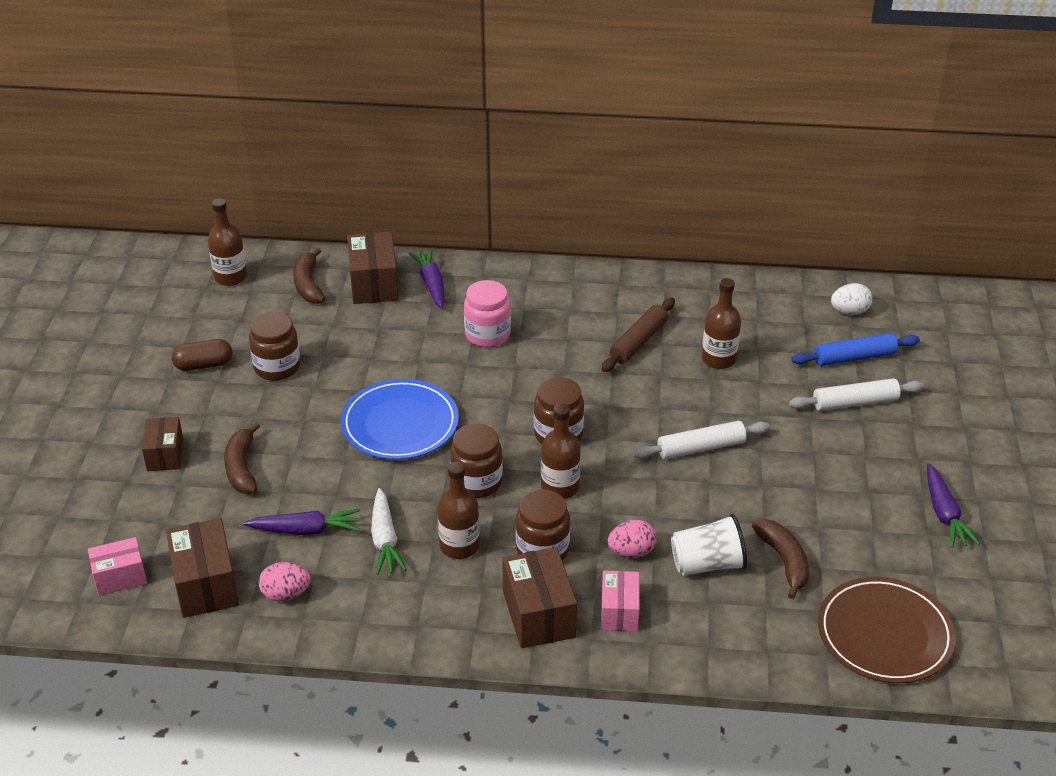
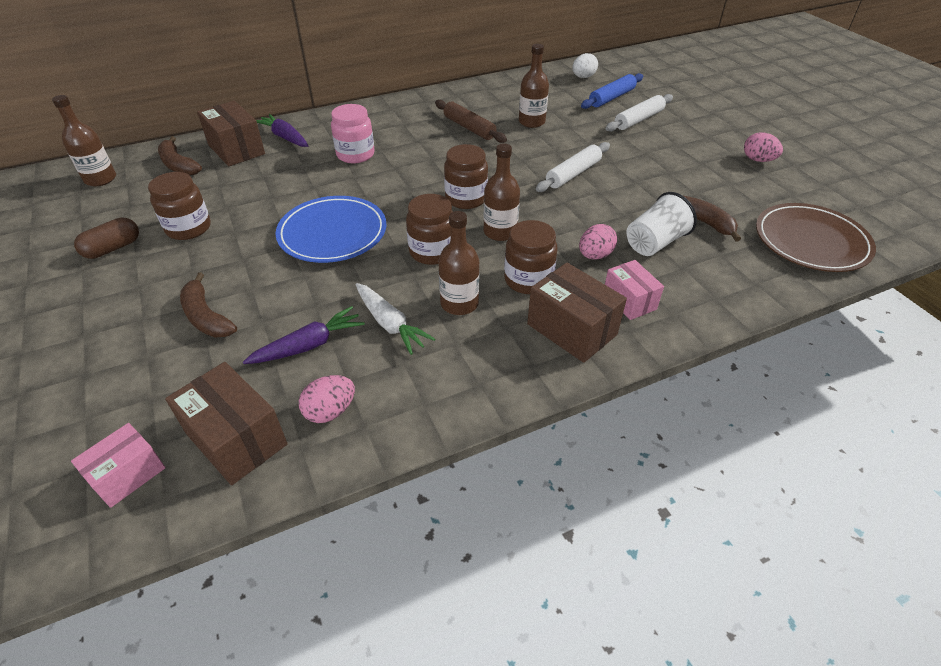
camera: 30 degrees left, 5 degrees up
brown box [142,417,183,471] -> none
brown rolling pin [602,298,675,372] -> brown rolling pin turned 45 degrees counterclockwise [435,100,507,143]
purple carrot [927,463,980,548] -> pink egg [744,132,783,162]

